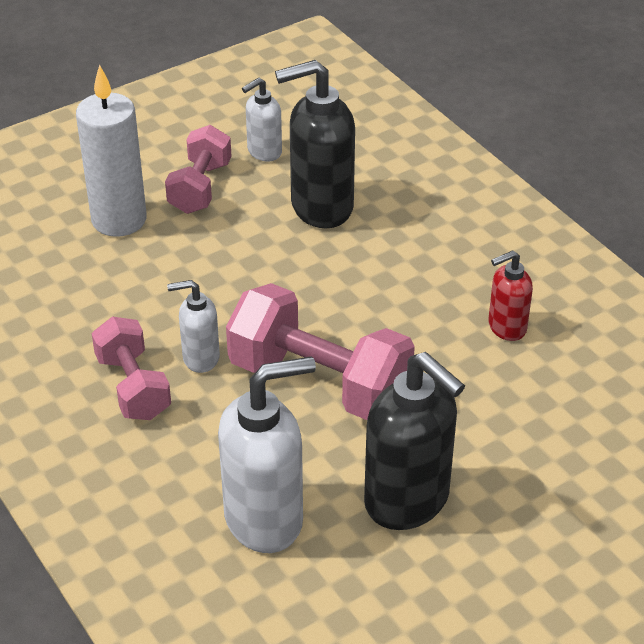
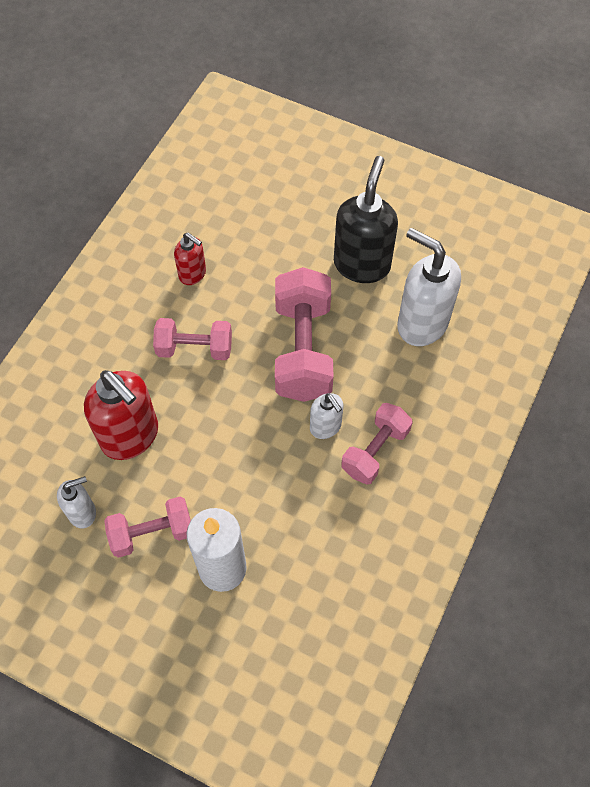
camera: 120 degrees left, 20 degrees up
white soap dispenser [242,78,282,162] -> white soap dispenser turned 45 degrees counterclockwise [57,476,96,528]
black soap dispenser [275,60,355,228] -> red soap dispenser [84,370,158,460]
none -> pink dumbbell [153,318,232,360]

